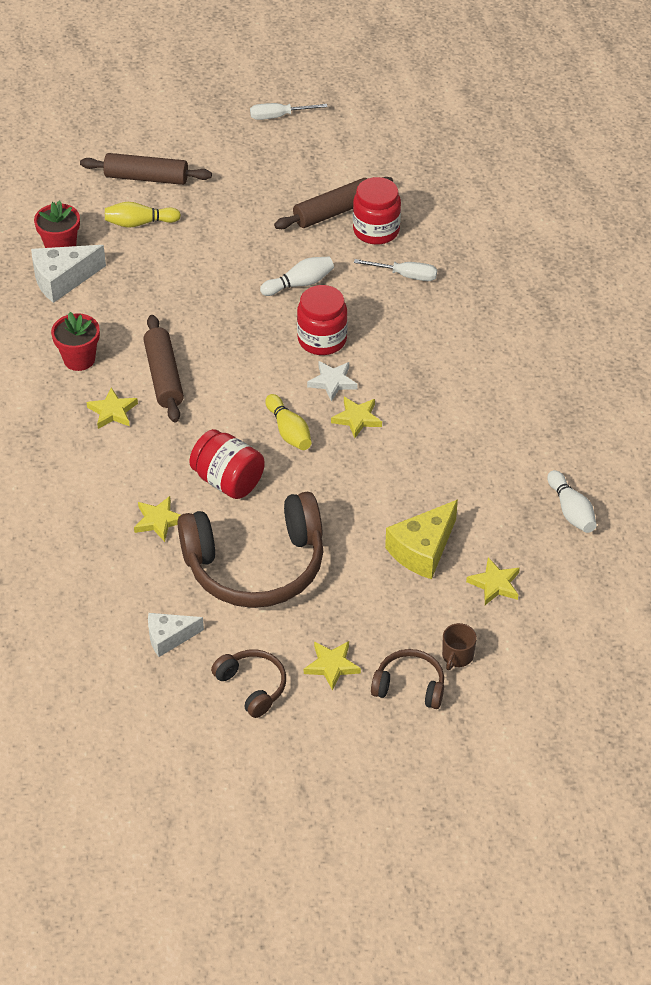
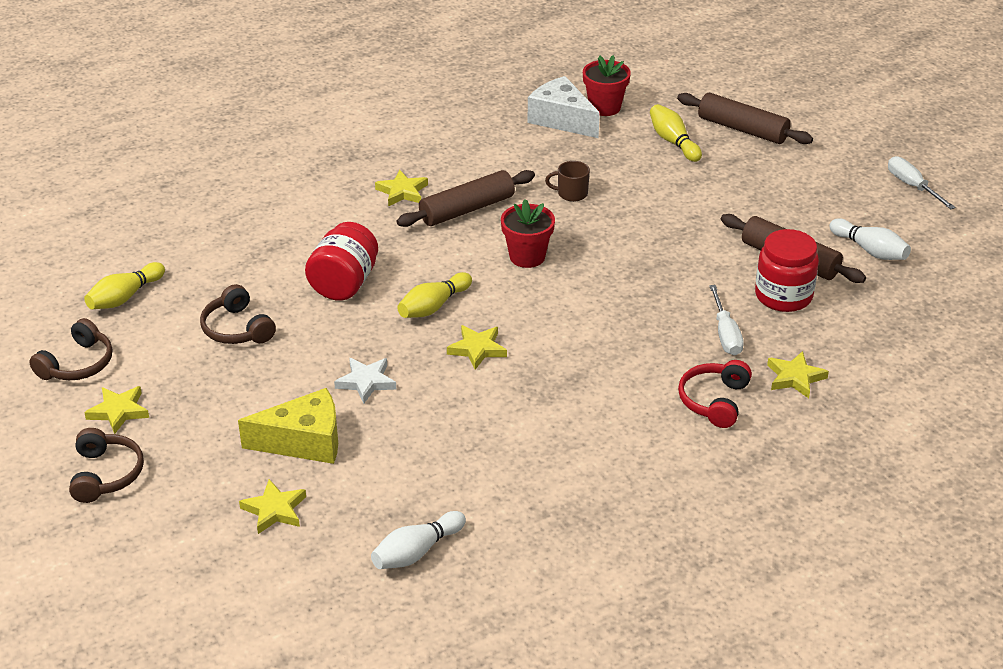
camera: 70 degrees right, 10 degrees down
red flower pot [51,312,100,371] -> red flower pot moved to [501,199,555,268]
brown rolling pin [80,153,212,185] -> brown rolling pin turned 45 degrees counterclockwise [677,93,813,144]
yellow star [134,496,181,542] -> yellow star moved to [767,351,829,398]
white cheese [148,613,204,657] -> yellow bowling pin [84,262,165,309]
brown headphones [177,492,324,608] -> brown headphones [200,284,276,344], size x0.48
white bowling pin [260,256,334,296] -> white bowling pin moved to [829,218,911,260]
red jar [297,285,348,355] -> none
white star [307,361,358,402] -> white star moved to [334,358,396,404]
yellow cheese [385,500,458,579] -> yellow cheese turned 150 degrees clockwise [238,388,338,464]
brown mug [442,623,477,670] -> brown mug moved to [545,161,590,202]
none -> red headphones [678,360,752,428]

